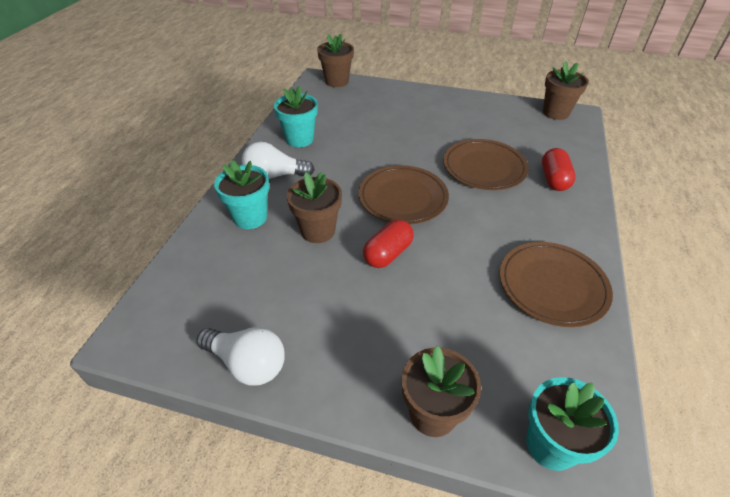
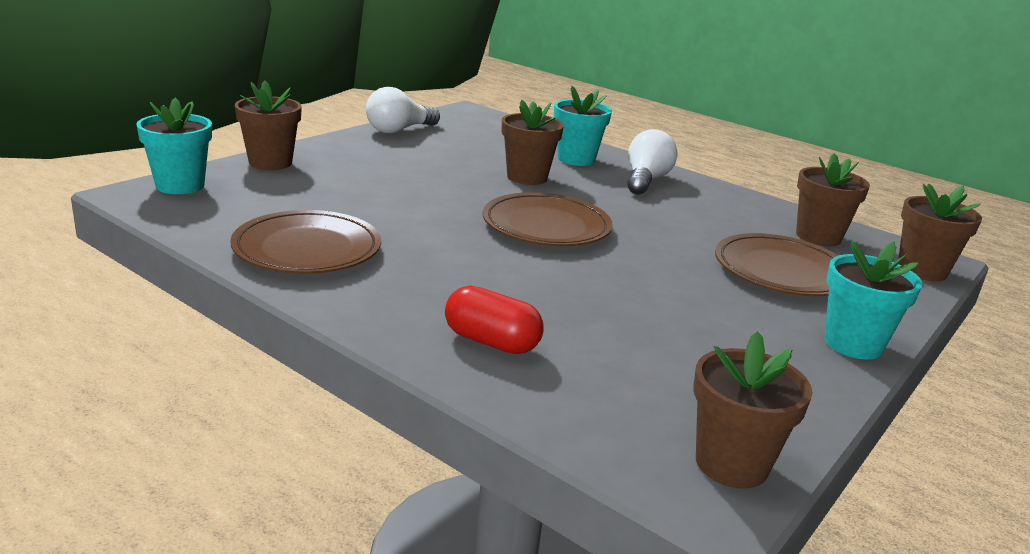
camera: 110 degrees right, 20 degrees down
turquoise flower pot [274,85,318,147] -> turquoise flower pot moved to [824,241,922,360]
red capsule [363,219,414,268] -> none
brown plate [444,139,529,190] -> brown plate moved to [715,233,839,296]
none -> brown flower pot [796,153,870,246]

